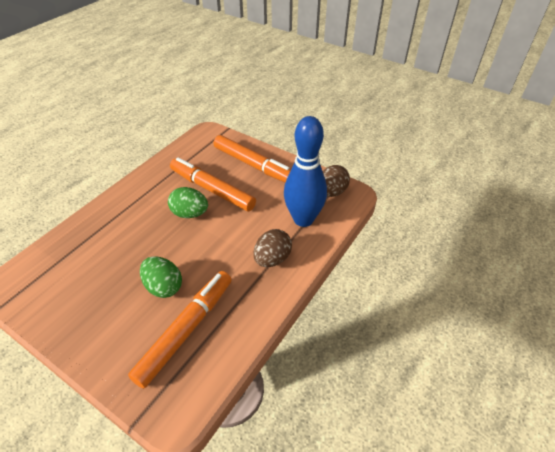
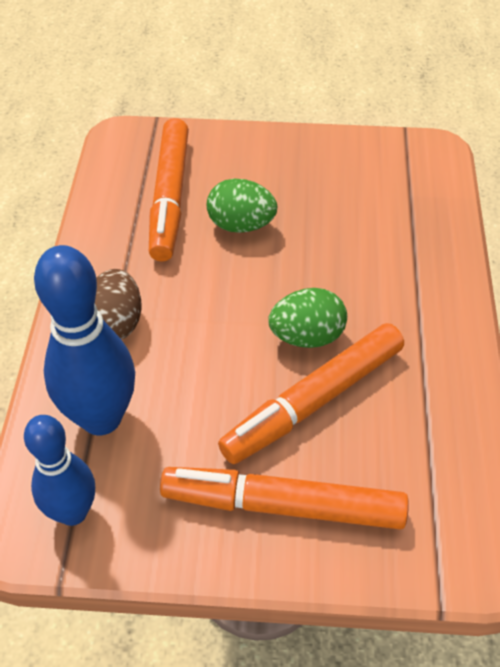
camera: 150 degrees right, 5 degrees up
orange marker [170,157,256,211] -> orange marker turned 135 degrees clockwise [218,323,404,464]
brown egg [323,165,350,197] -> blue bowling pin [24,415,95,526]

